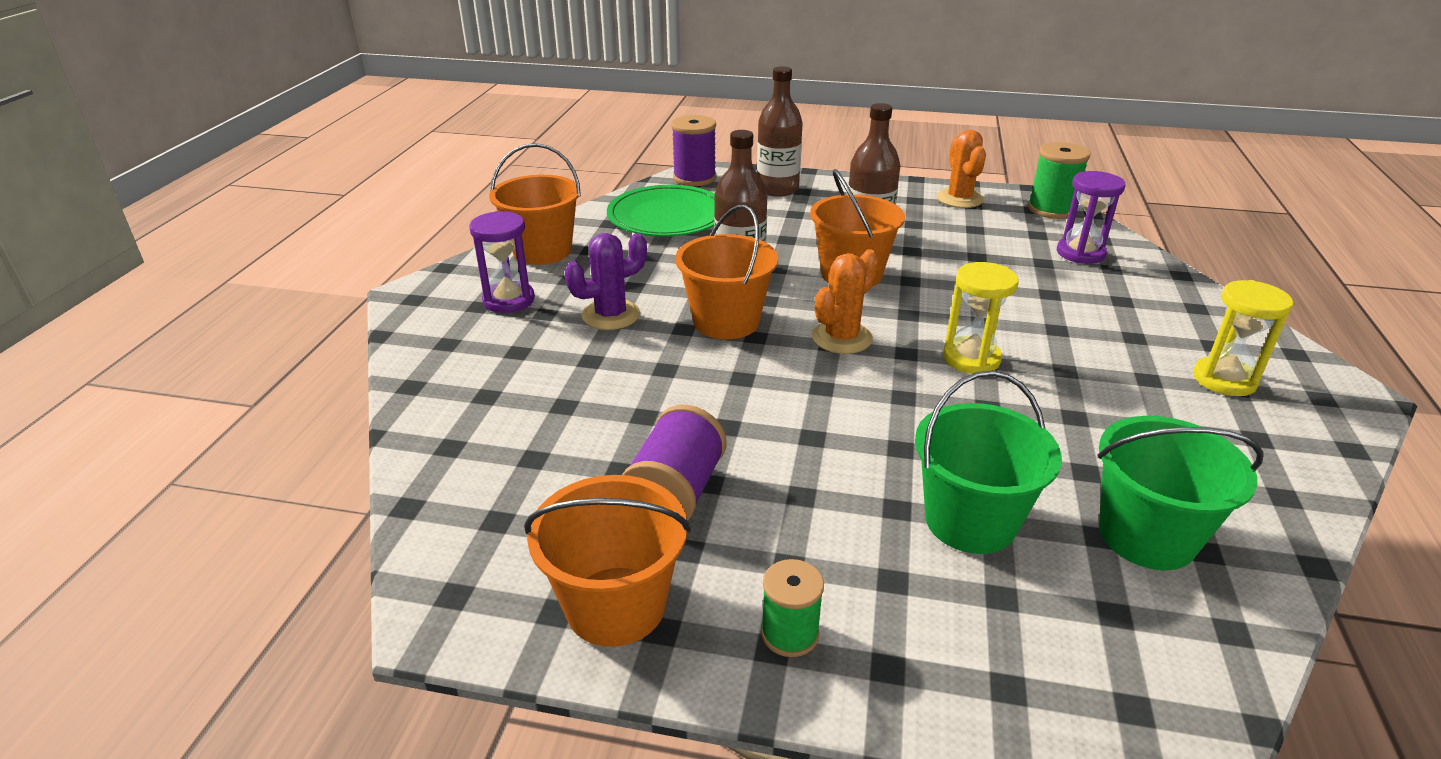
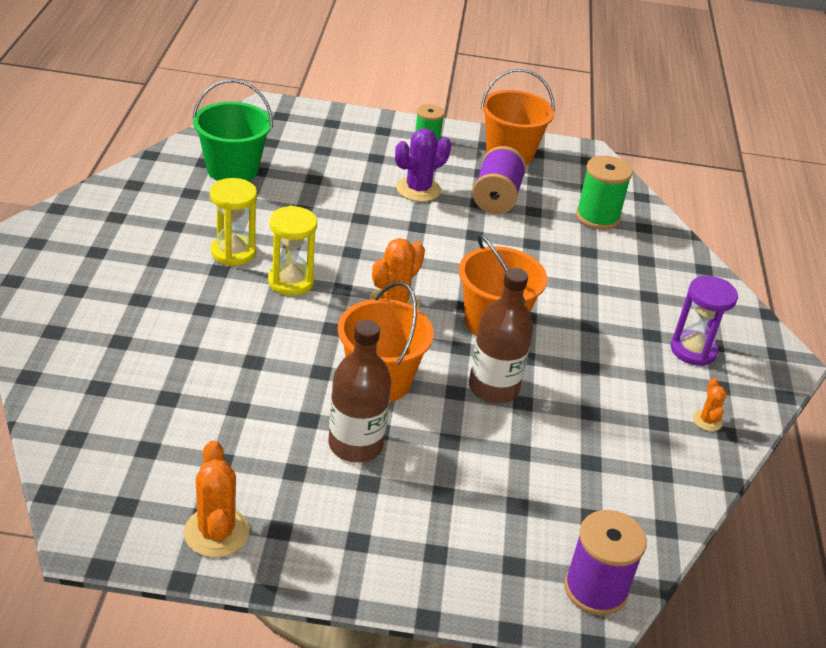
camera: 170 degrees right, 5 degrees up
orange bucket [489,143,581,265] -> orange cactus [693,378,727,431]
purple cactus [565,233,647,330] -> purple cactus moved to [395,128,451,202]
green plate [607,185,715,236] -> none
brown bottle [757,66,803,197] -> none
green bucket [915,370,1062,554] -> none
green spool [1028,142,1091,219] -> green spool moved to [576,155,633,230]
purple hourglass [1057,171,1125,264] -> none
yellow hourglass [1193,280,1293,396] -> yellow hourglass moved to [210,178,257,266]

